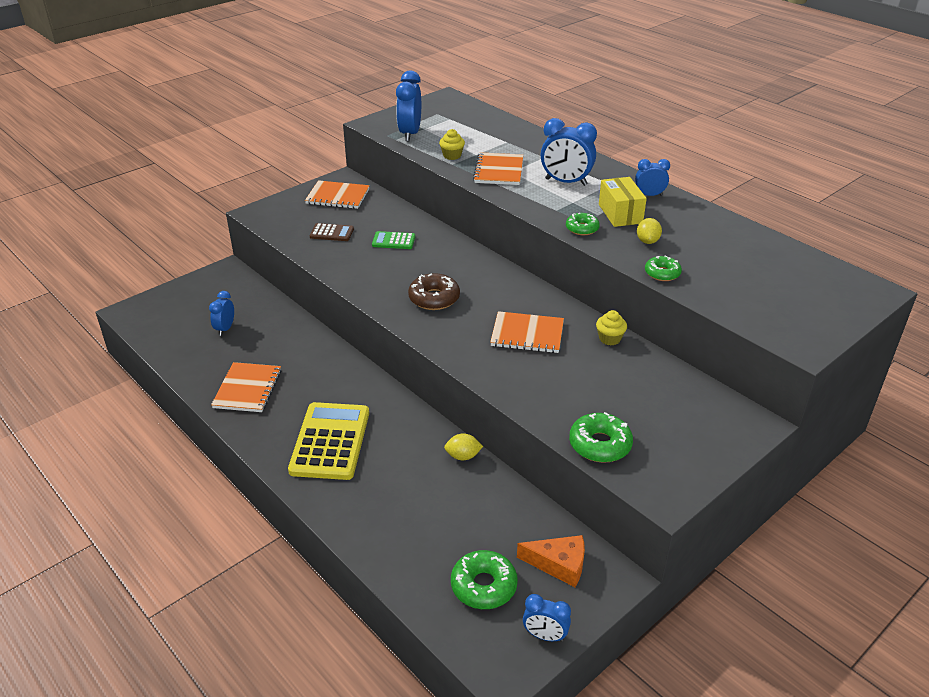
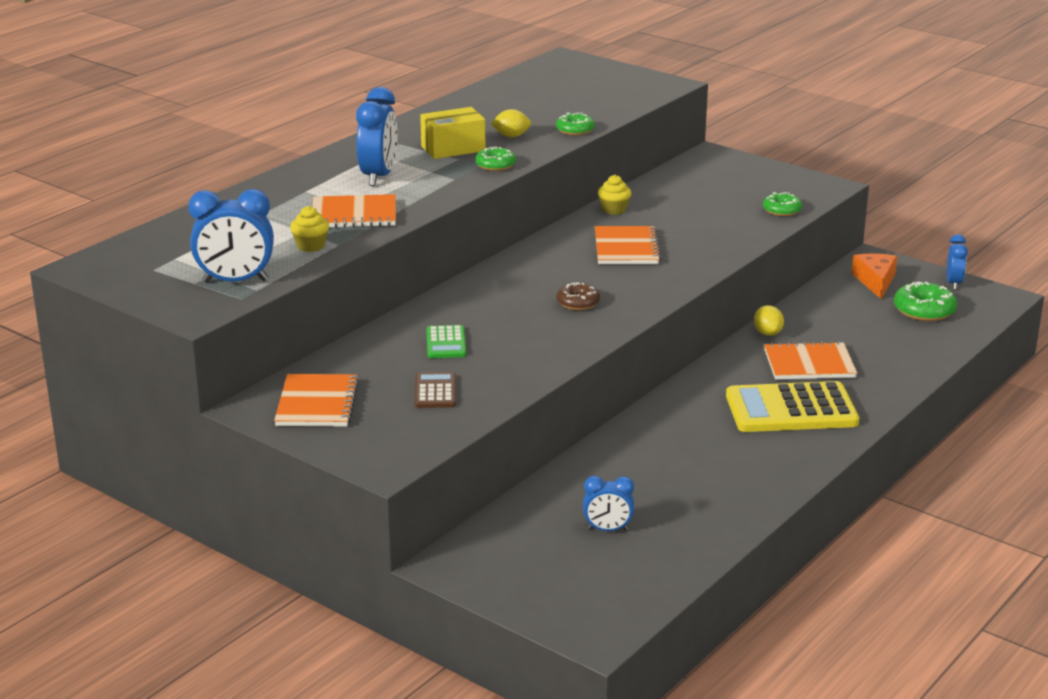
camera: 100 degrees left, 10 degrees down
orange notebook [211,362,281,412] -> orange notebook moved to [764,341,857,379]
brown donut [408,273,460,310] -> brown donut [557,282,600,310], size x0.65
green donut [569,412,633,463] -> green donut [763,192,802,216], size x0.65
blue clock [635,159,670,196] -> none

